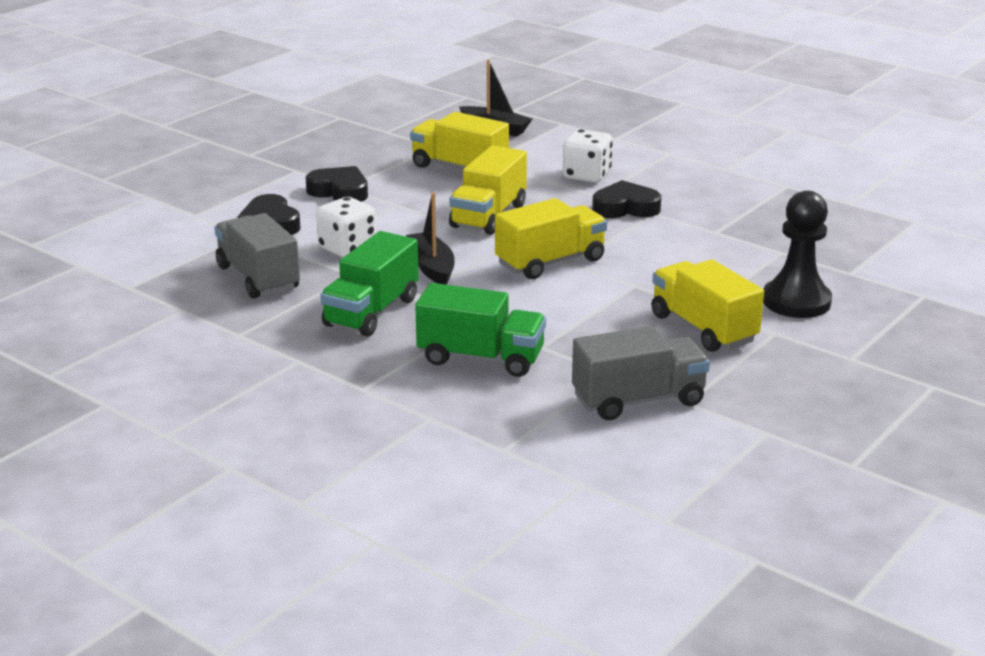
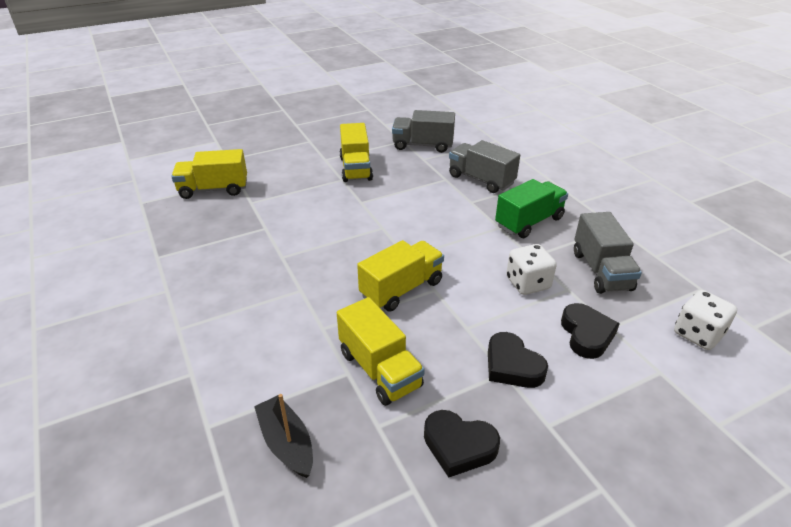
camera: 155 degrees left, 10 degrees up
black boat [406,192,455,285] -> none
green truck [415,283,546,377] -> grey truck [449,140,520,193]
yellow truck [495,198,607,279] -> yellow truck moved to [171,149,247,199]
white dice [563,129,613,183] -> white dice moved to [674,290,737,350]
black heart [592,180,661,218] -> black heart moved to [424,410,500,478]
black pawn [763,190,832,318] -> none

